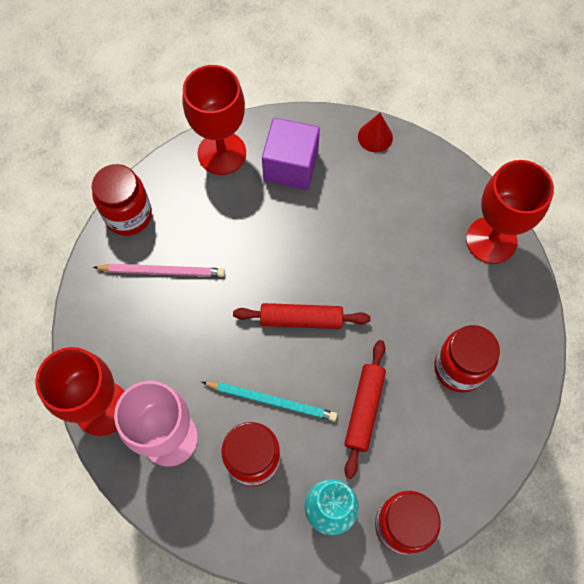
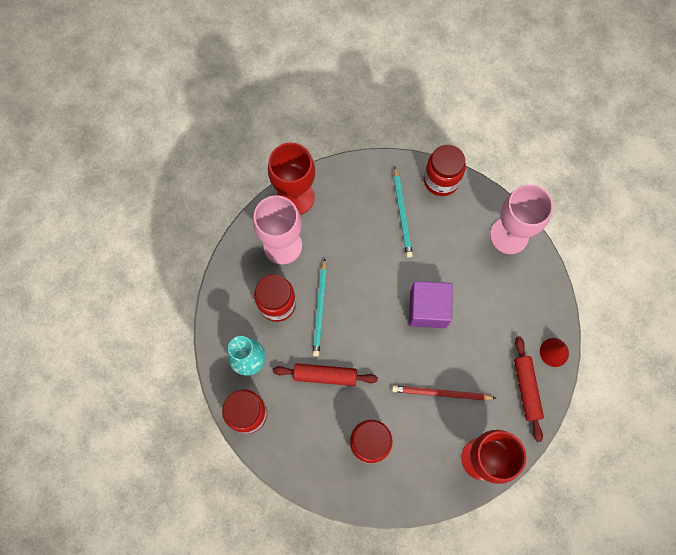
camera: 80 degrees right, 5 degrees up
pink pencil [93,264,225,277] -> turquoise pencil [394,167,413,258]
red goblet [182,65,246,175] -> pink goblet [490,184,553,254]
red rolling pin [233,303,370,329] -> red rolling pin moved to [514,336,544,442]
purple cube [262,118,320,190] -> purple cube moved to [409,281,453,328]
none -> red pencil [392,385,496,400]

